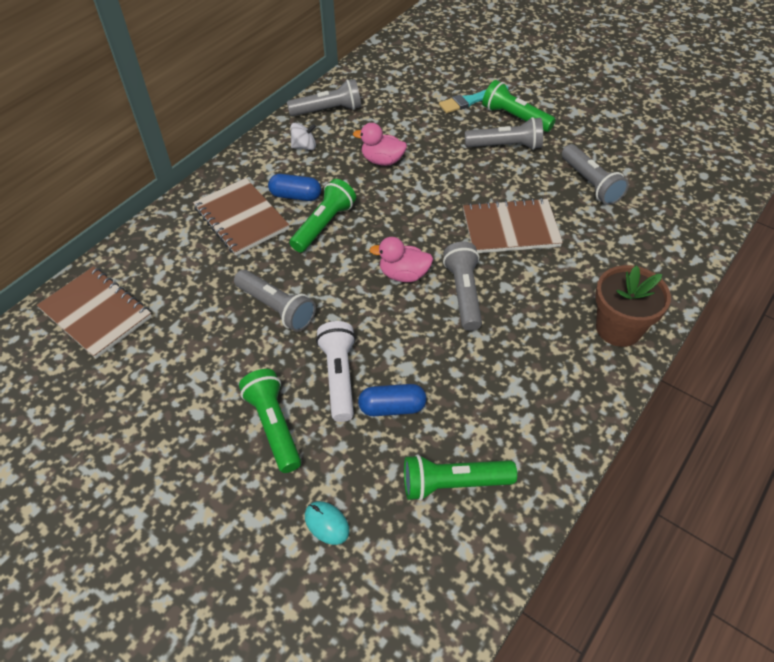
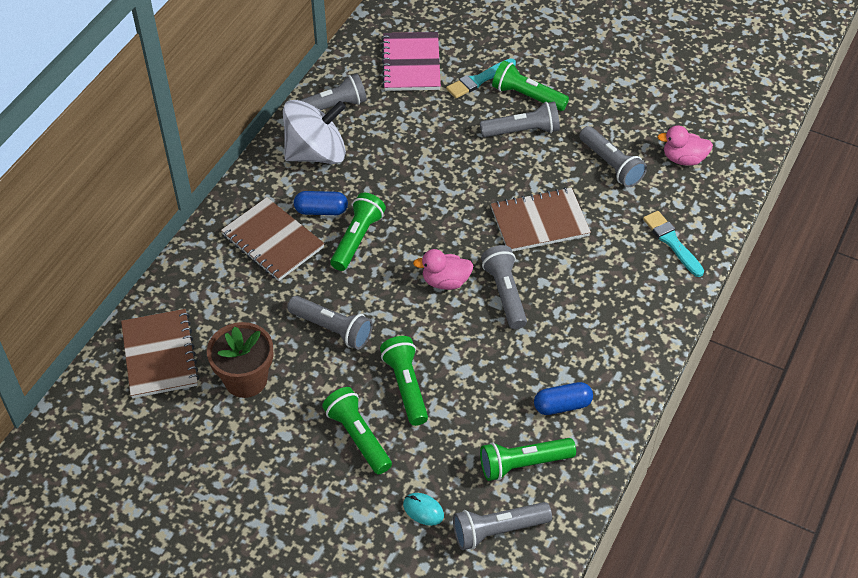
camera: 10 degrees left, 0 degrees up
brown notebook [37,266,152,359] -> brown notebook turned 45 degrees clockwise [121,309,199,398]
white spinning top [290,123,316,150] -> white spinning top [283,100,346,164], size x2.34
white flashlight [316,321,356,422] -> green flashlight [380,336,428,426]
pink duck [353,123,407,166] -> pink duck moved to [657,126,713,166]
blue capsule [358,384,426,416] -> blue capsule moved to [534,382,593,415]
brown flower pot [595,265,671,347] -> brown flower pot moved to [207,322,273,398]
none -> pink notebook [382,32,441,91]
none -> grey flashlight [453,502,552,550]
none -> turquoise brush [643,211,704,277]

